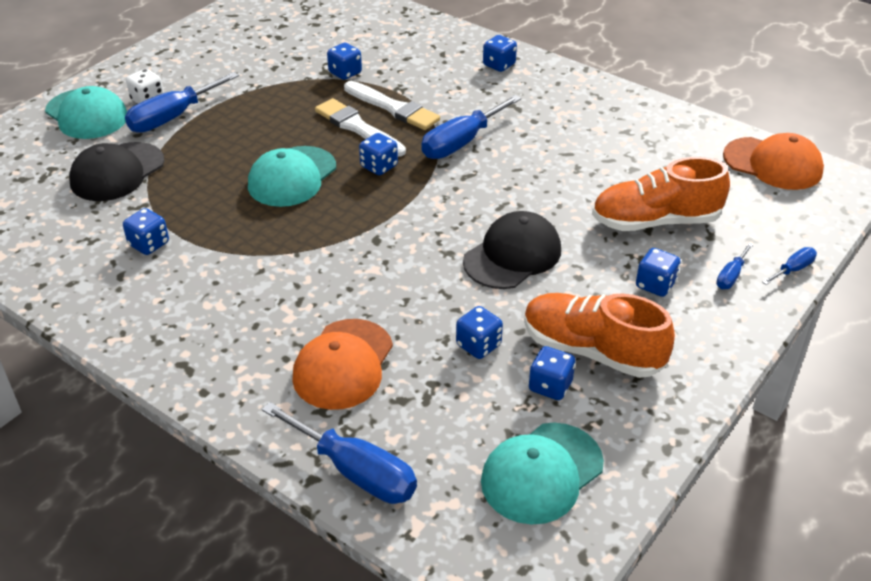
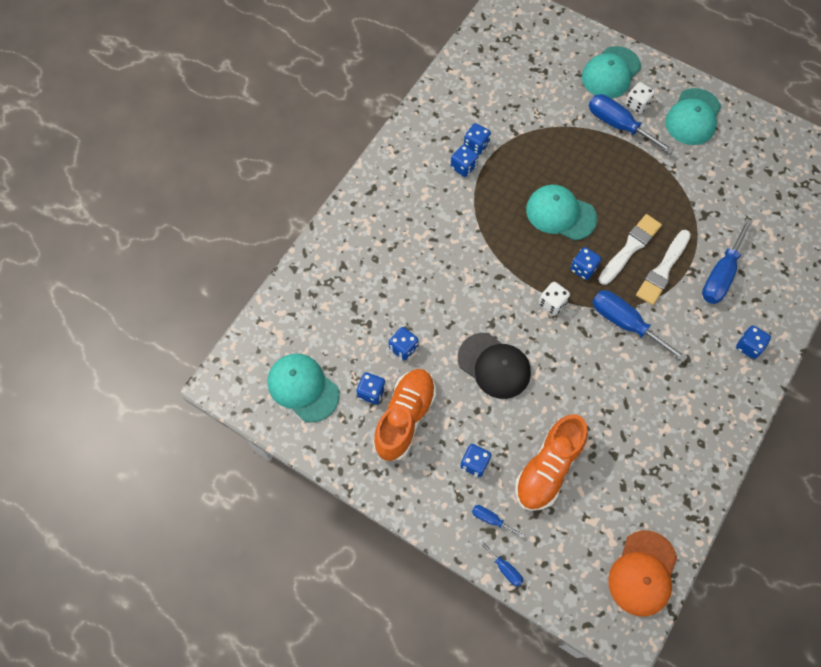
camera: 85 degrees right, 25 degrees up
black cap [69,142,164,201] -> none
blue screwdriver [262,402,417,504] -> blue screwdriver moved to [702,218,753,304]
orange cap [292,319,393,410] -> none
blue dice [327,43,362,80] -> blue dice moved to [451,145,478,177]
orange shoe [592,157,730,231] -> orange shoe turned 135 degrees counterclockwise [515,414,588,511]
none -> white dice [539,282,570,315]
none -> turquoise cap [665,88,721,145]

